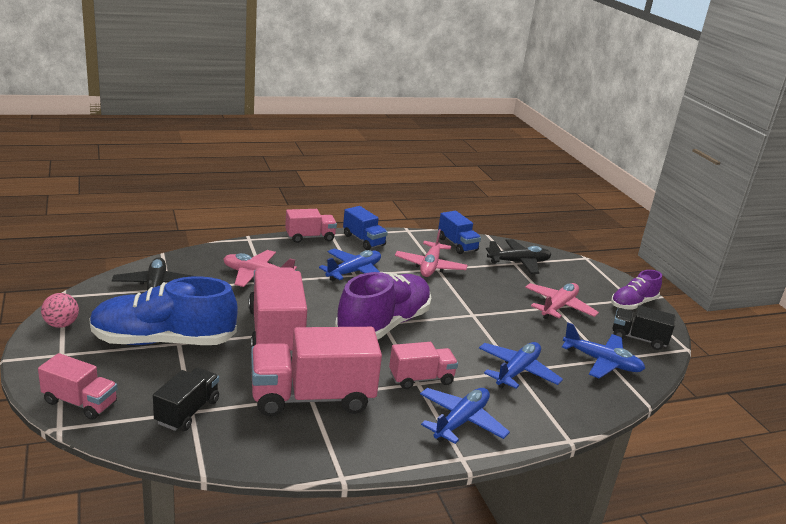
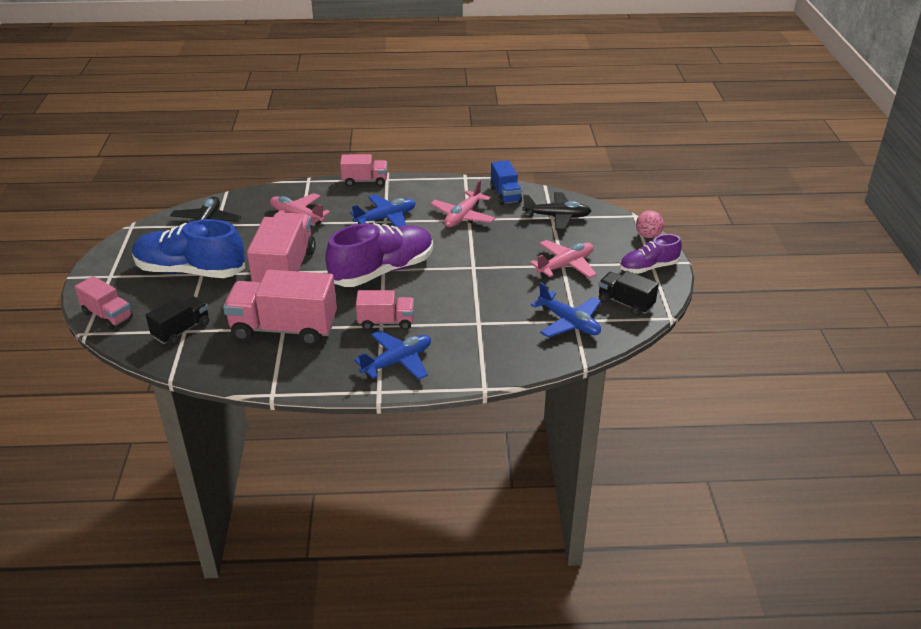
camera: 20 degrees right, 10 degrees up
pink ball [41,293,79,328] -> pink ball moved to [636,210,664,238]
blue truck [343,206,388,250] -> none
blue plane [479,342,563,389] -> none

